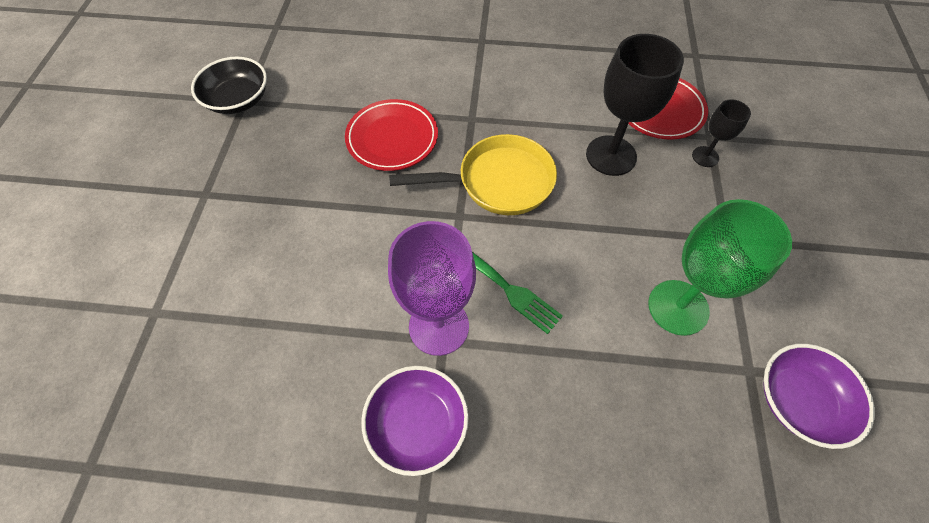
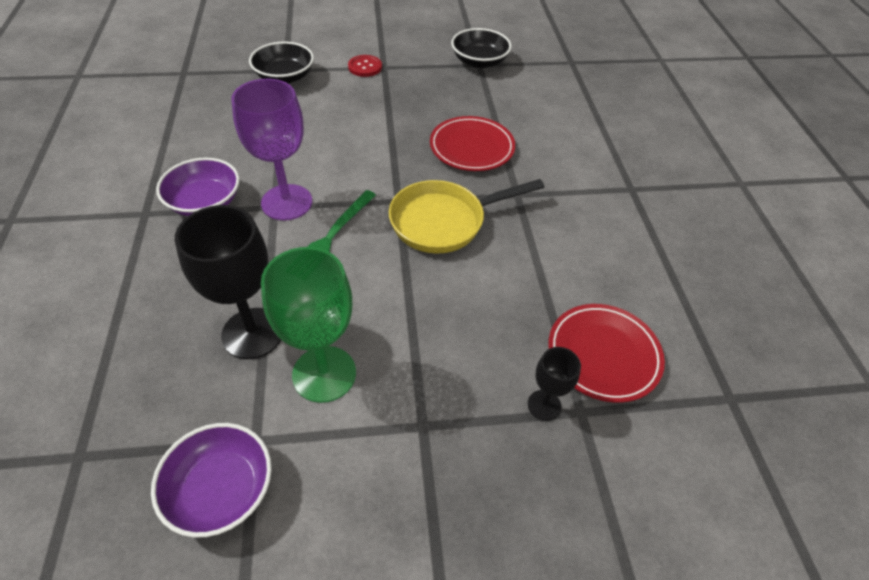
camera: 75 degrees right, 10 degrees down
yellow pan [389,134,557,215] -> yellow pan turned 90 degrees clockwise [389,179,544,254]
black goblet [586,34,684,176] -> black goblet moved to [175,205,281,359]
none -> black bowl [249,42,314,84]
none -> red button [348,55,382,77]

